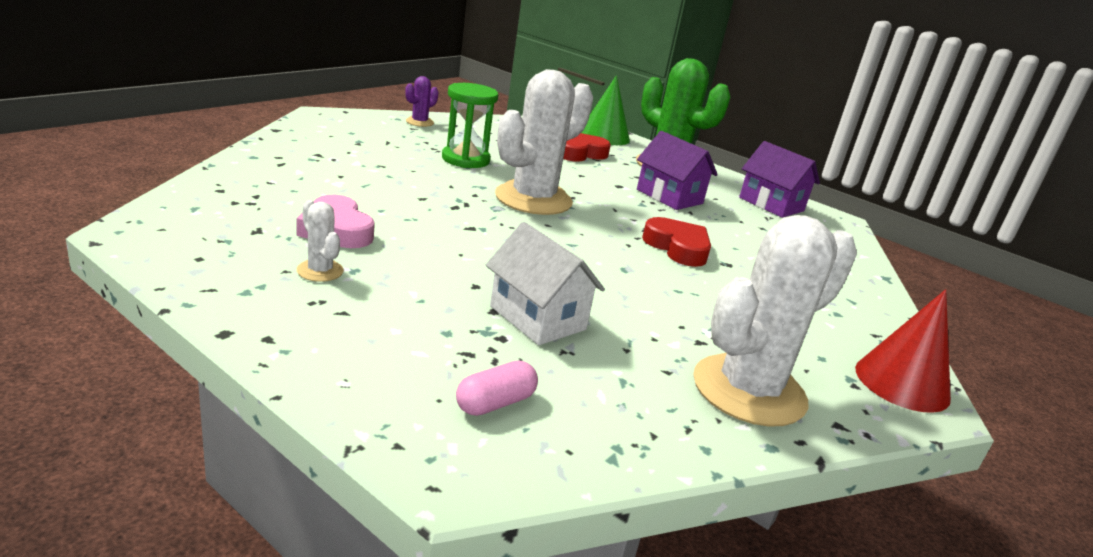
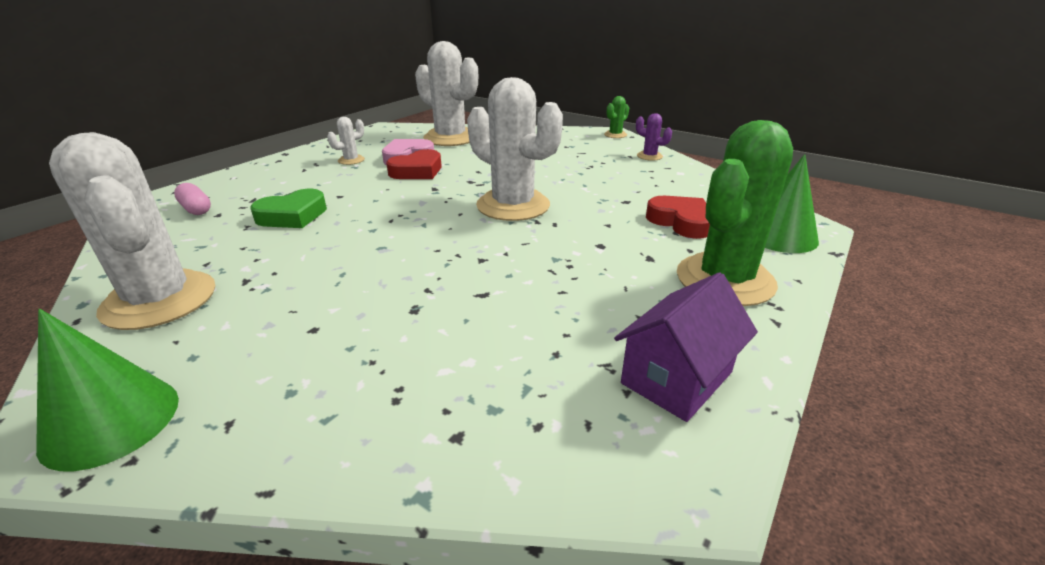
camera: 90 degrees right, 5 degrees up
green hourglass [442,83,498,168] -> none
white house [486,222,605,345] -> green heart [251,189,327,228]
purple house [637,131,718,210] -> none
red heart [642,217,711,267] -> red heart moved to [386,149,442,179]
red cone [855,289,951,413] -> green cone [36,309,179,471]
none -> white cactus [415,41,478,146]
none -> green cactus [604,96,629,138]

